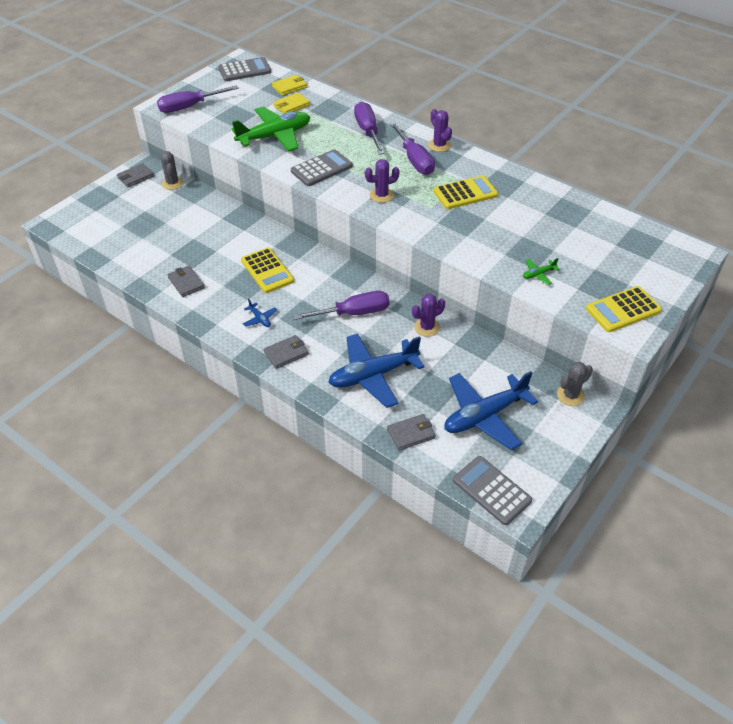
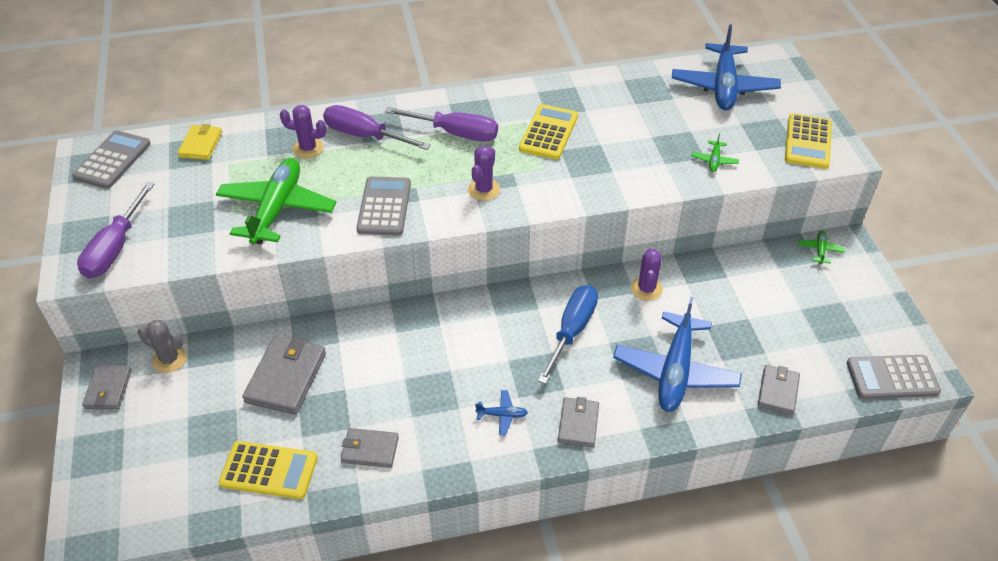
camera: 50 degrees left, 0 degrees up
yellow calculator [241,247,294,293] -> yellow calculator moved to [219,441,318,499]
yellow wallet [273,92,310,114] -> none
purple screwdriver [293,291,390,320] -> blue screwdriver [538,285,598,384]
purple cactus [428,109,452,152] -> purple cactus moved to [279,105,326,159]
blue plane [445,371,538,450] -> blue plane moved to [672,24,781,110]
grey cactus [557,362,593,406] -> green plane [798,231,845,264]
none -> grey wallet [242,336,326,415]

